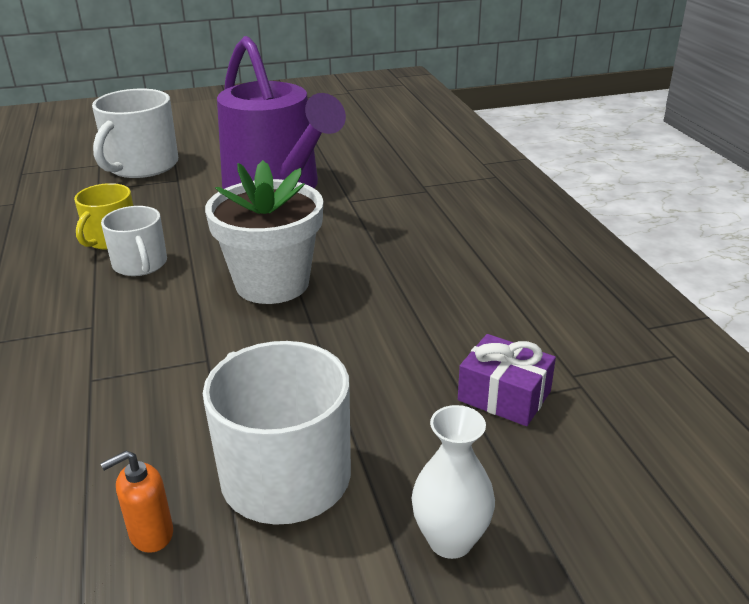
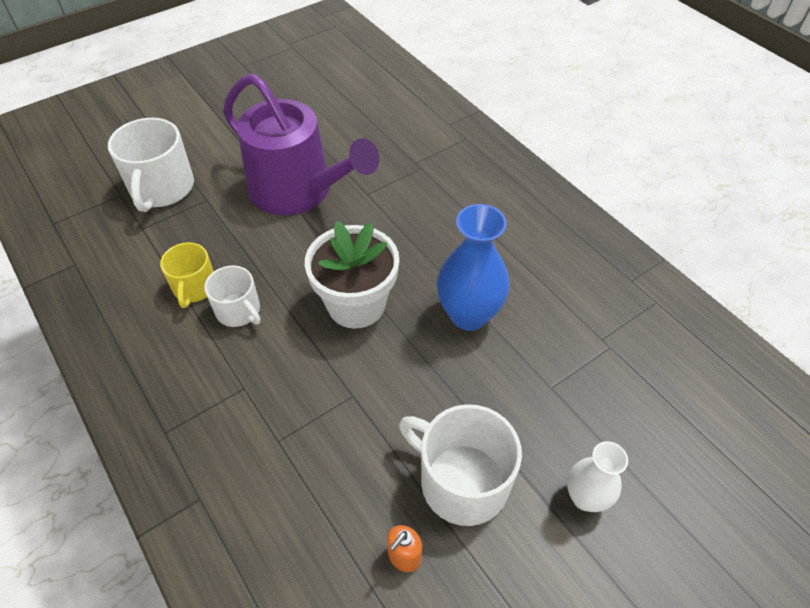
camera: 20 degrees left, 20 degrees up
purple gift [458,334,556,426] -> none
none -> blue vase [437,204,510,331]

